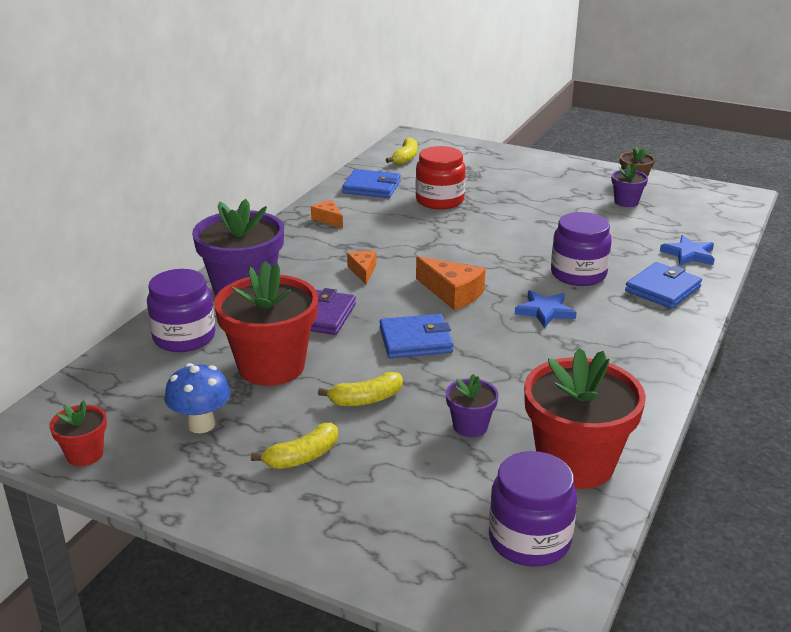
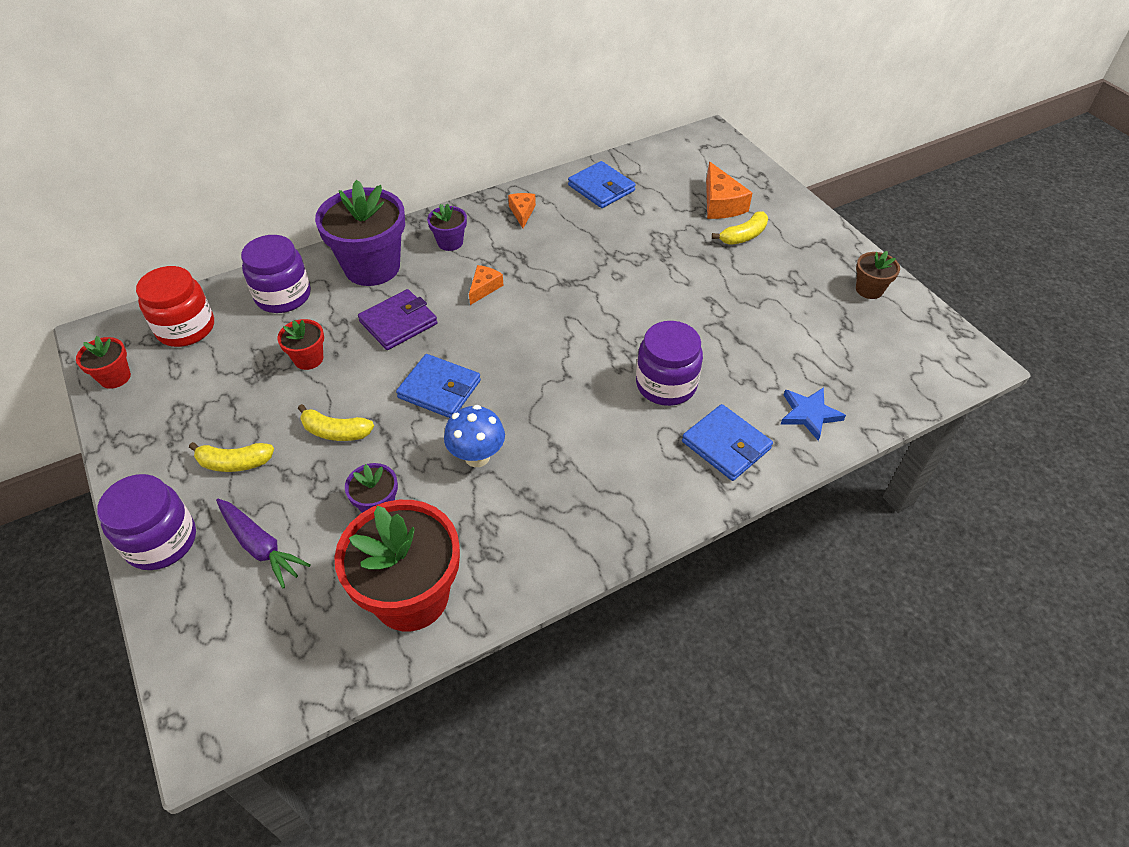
camera: 35 degrees right, 20 degrees up
blue mushroom [165,363,230,433] -> blue mushroom moved to [444,405,505,467]
red flower pot [214,261,318,386] -> red flower pot [277,319,324,370], size x0.48
yellow banana [386,137,417,165] -> yellow banana moved to [712,211,768,245]
red jar [416,146,465,210] -> red jar moved to [136,266,214,347]
orange cheese [416,256,486,310] -> orange cheese moved to [706,162,752,219]
purple jar [489,451,577,567] -> purple jar moved to [97,474,196,570]
blue star [515,290,576,328] -> none
purple flower pot [612,164,648,207] -> purple flower pot moved to [427,204,467,251]
blue wallet [625,262,702,309] -> blue wallet turned 60 degrees clockwise [682,404,773,481]
none -> purple carrot [216,499,311,589]

